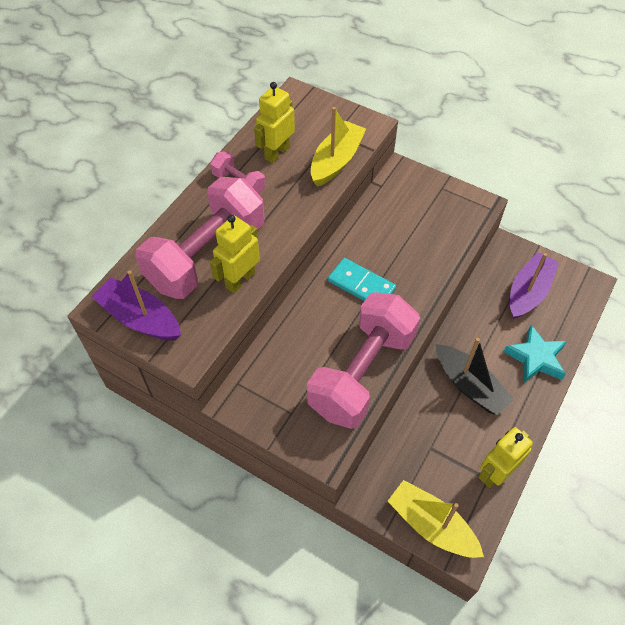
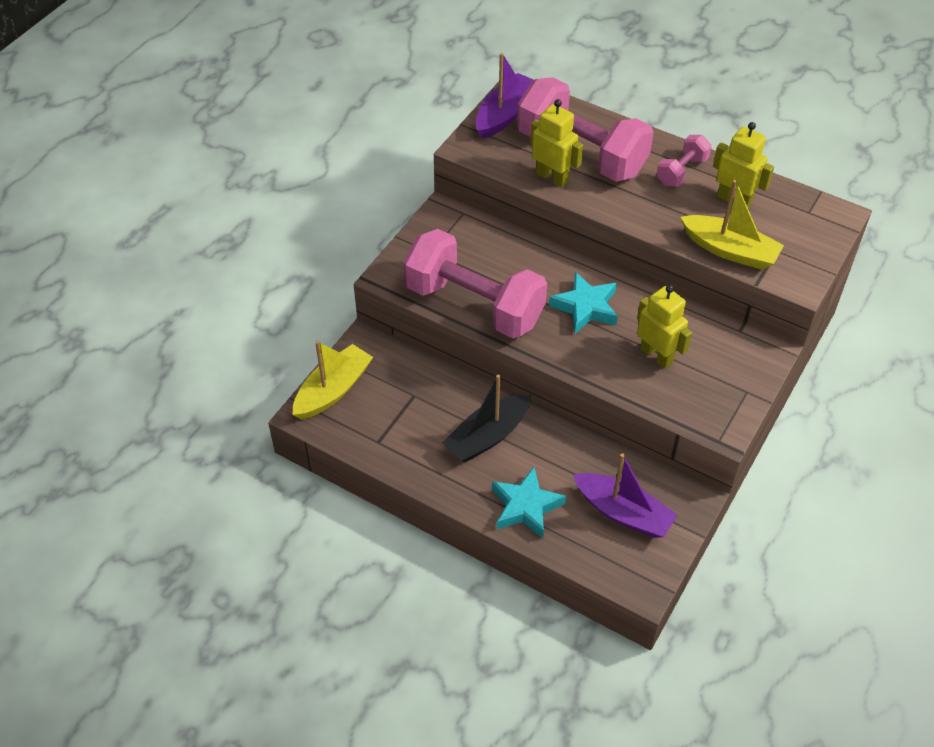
camera: 90 degrees right, 5 degrees down
turquoise domino [328,258,396,301] -> turquoise star [549,272,618,334]
yellow robot [478,427,533,488] -> yellow robot moved to [637,285,692,369]

